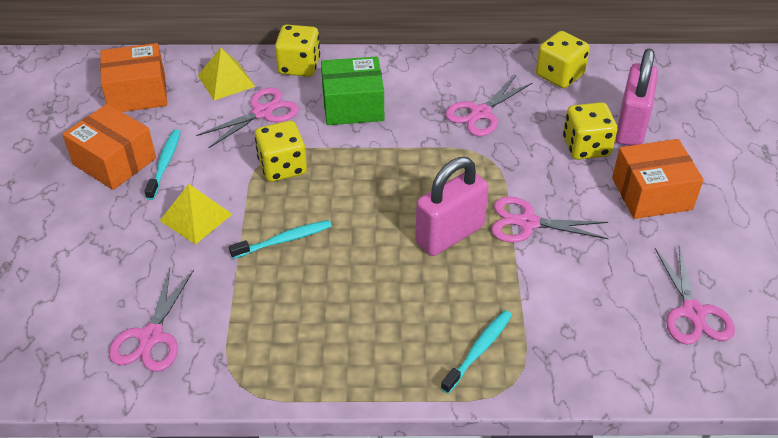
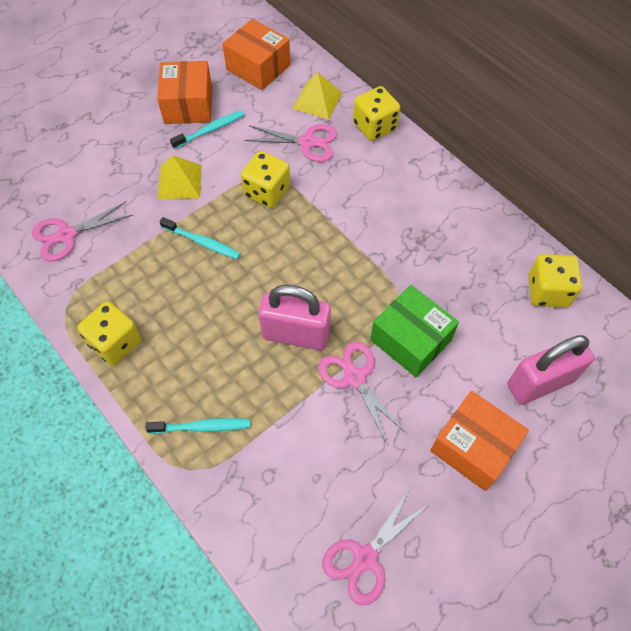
camera: 50 degrees right, 15 degrees up
green box [321,56,384,125] -> green box moved to [370,285,459,377]
pink scissors [446,75,533,136] -> none
yellow dice [563,102,617,160] -> yellow dice moved to [77,301,141,365]

